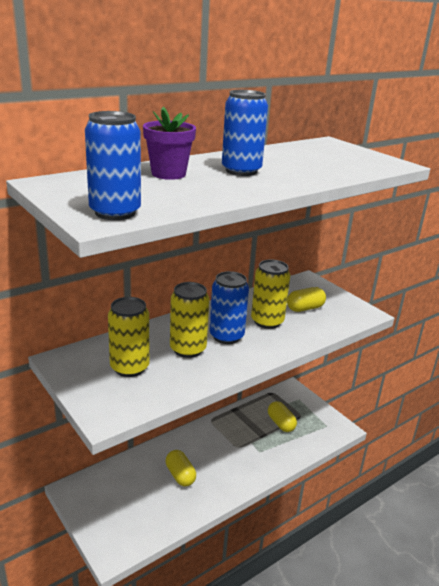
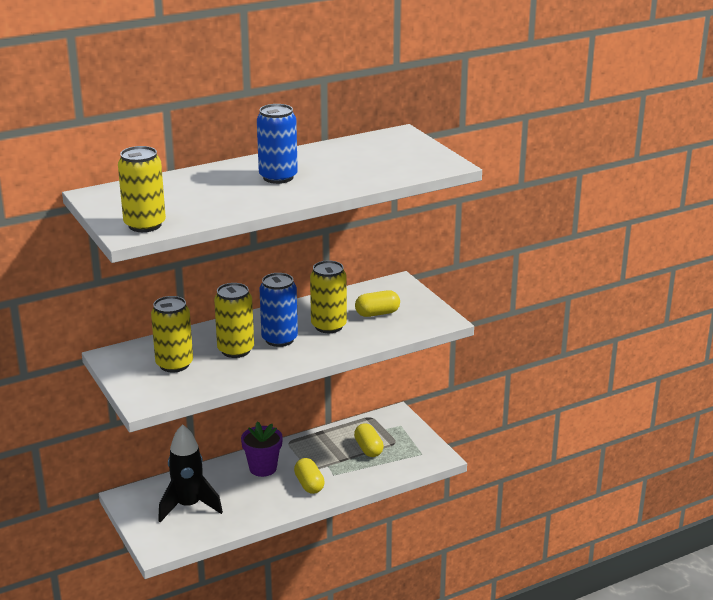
camera: 10 degrees right, 0 degrees up
blue can [85,111,141,220] -> yellow can [118,146,166,232]
purple flower pot [143,107,196,180] -> purple flower pot moved to [241,422,283,477]
yellow capsule [166,450,196,486] -> yellow capsule moved to [294,458,325,494]
none -> black rocket [158,424,223,522]

